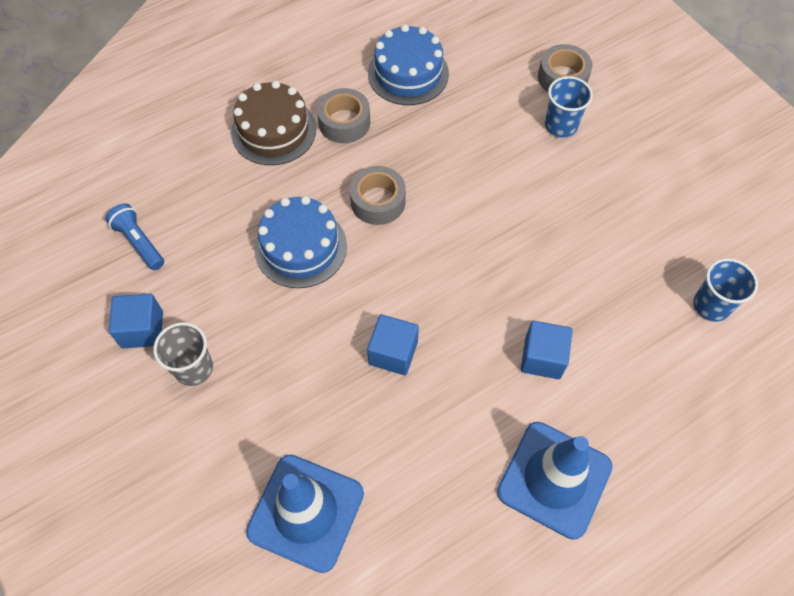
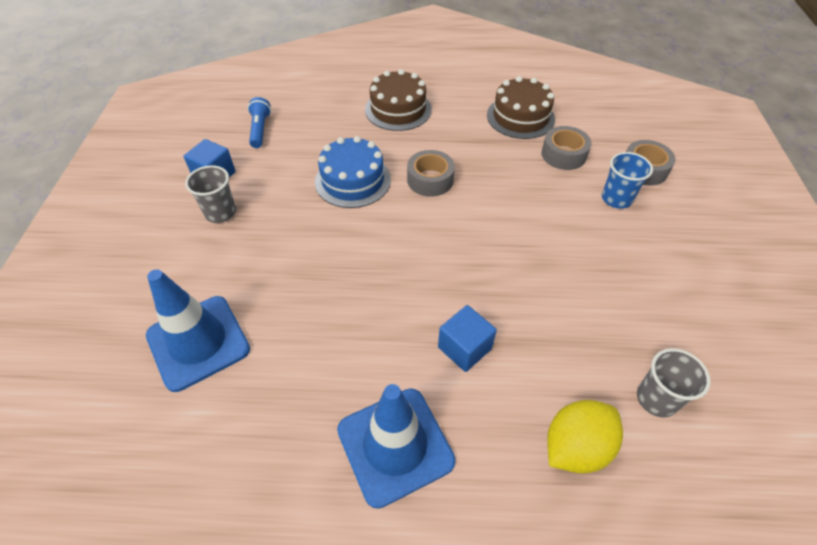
camera: 35 degrees right, 10 degrees down
grey tape [317,88,370,143] -> grey tape moved to [541,126,592,170]
blue cube [367,314,419,375] -> none
blue cake [368,24,449,105] -> brown cake [487,76,555,139]
blue cup [693,258,758,322] -> grey cup [637,348,711,418]
none -> yellow lemon [547,400,623,473]

